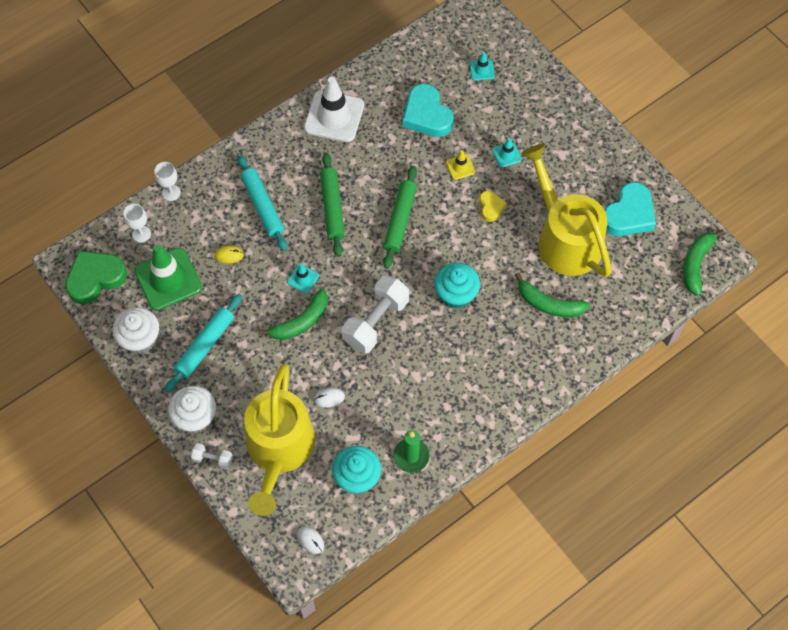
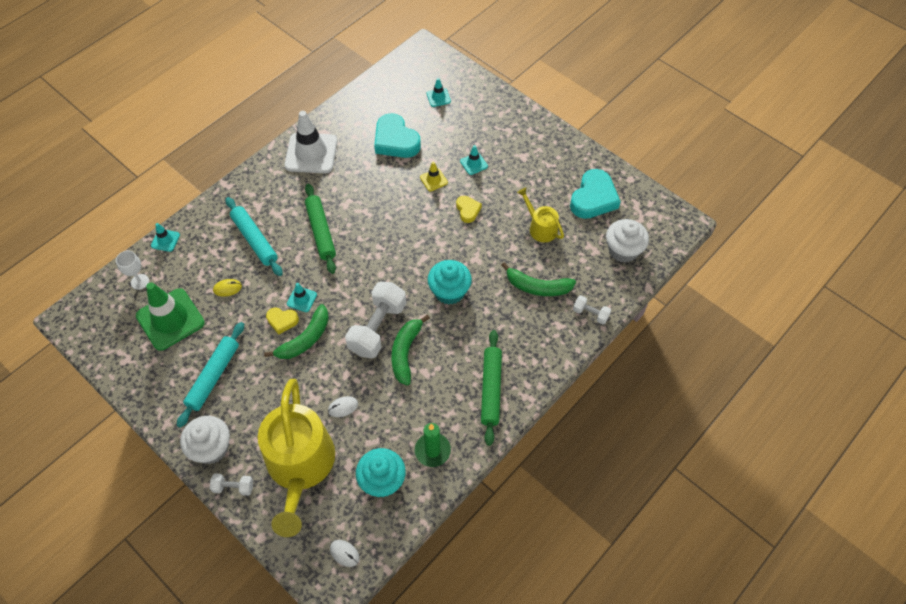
camera: 10 degrees left, 5 degrees down
green heart [65,251,127,304] -> none
white cupcake [112,307,159,354] -> white cupcake moved to [606,219,649,263]
white goblet [154,162,181,201] -> turquoise traffic cone [151,223,180,252]
green rolling pin [383,166,417,269] -> green rolling pin moved to [481,330,502,446]
yellow watering can [522,144,612,277] -> yellow watering can [517,188,564,242], size x0.47
green banana [683,230,724,296] -> green banana moved to [391,315,430,385]
none -> yellow heart [266,308,299,335]
none -> white dumbbell [573,295,611,324]

